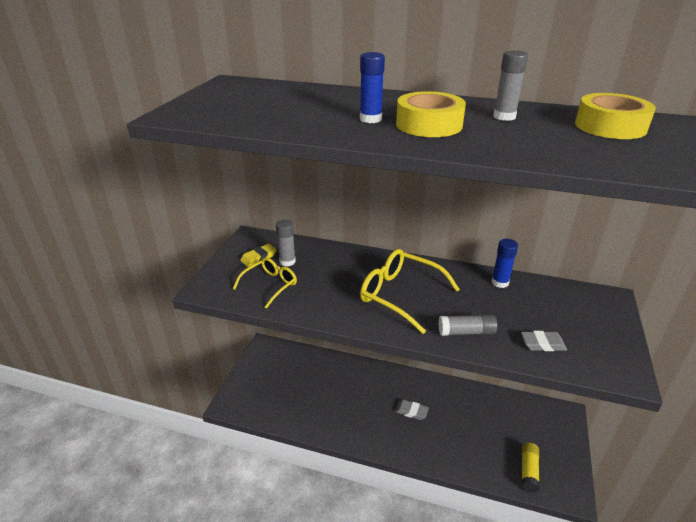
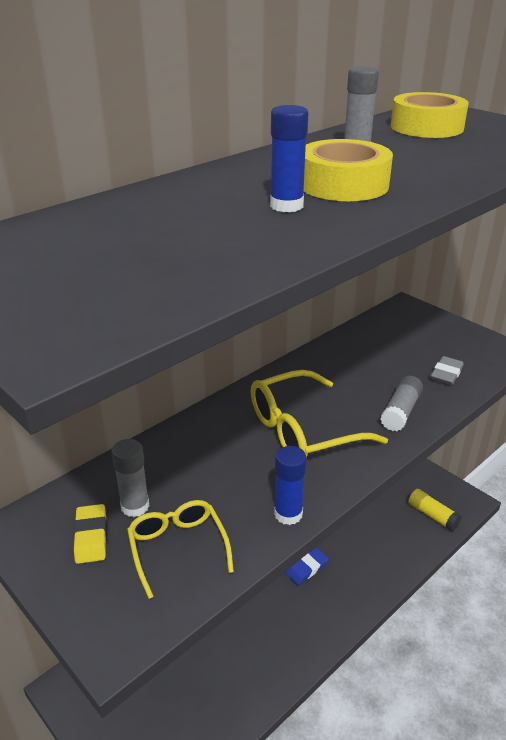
camera: 60 degrees left, 0 degrees up
grey eraser [395,400,429,420] -> blue eraser [286,548,329,585]
blue glue stick [491,239,518,288] -> blue glue stick moved to [274,446,307,525]

